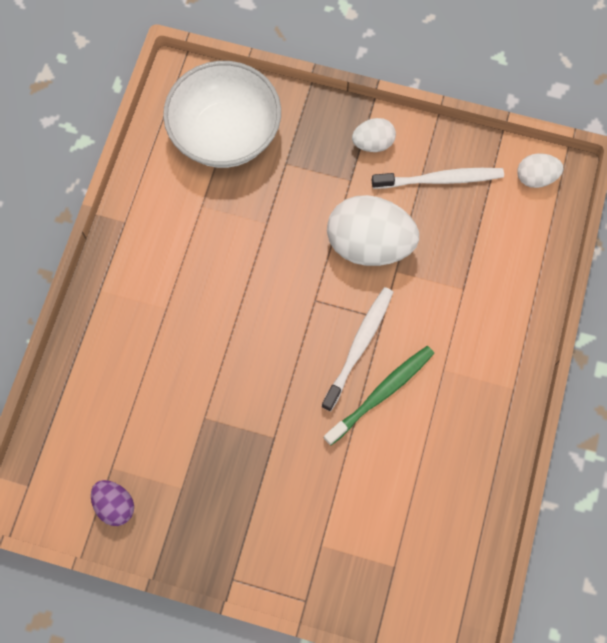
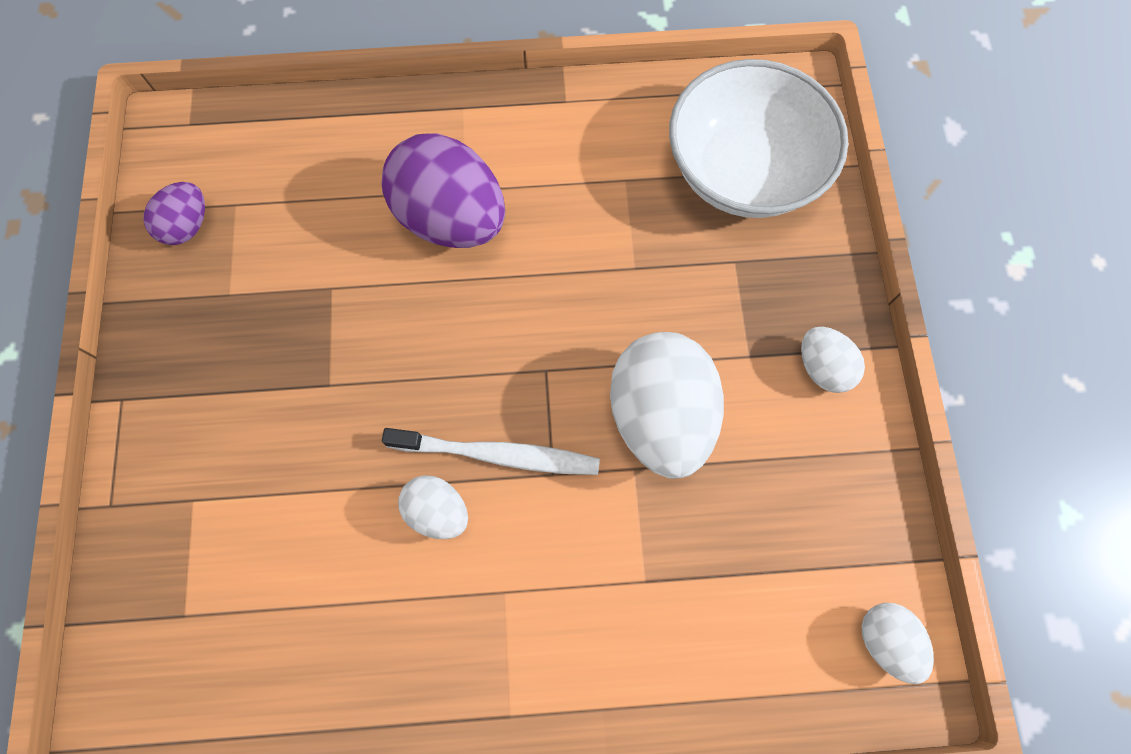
camera: 70 degrees right, 0 degrees up
green toothbrush [323,346,434,446] -> white egg [398,475,468,539]
white toothbrush [372,168,504,189] -> none
none -> purple egg [381,133,505,248]

